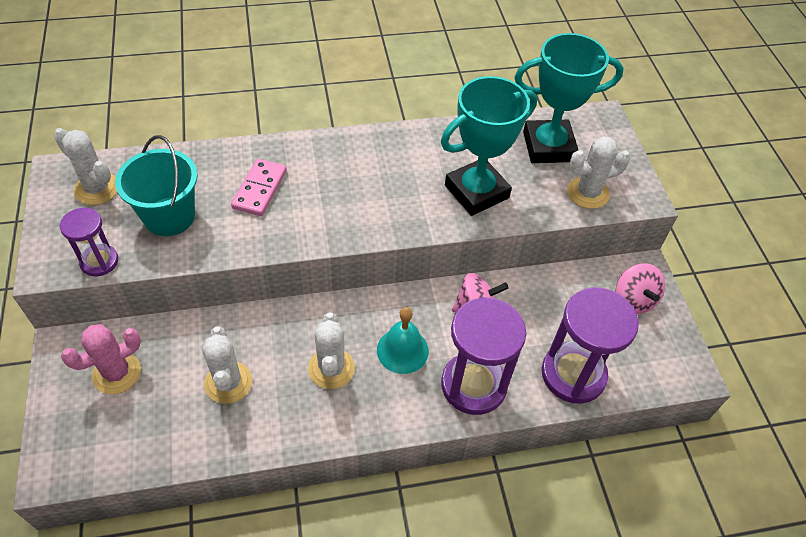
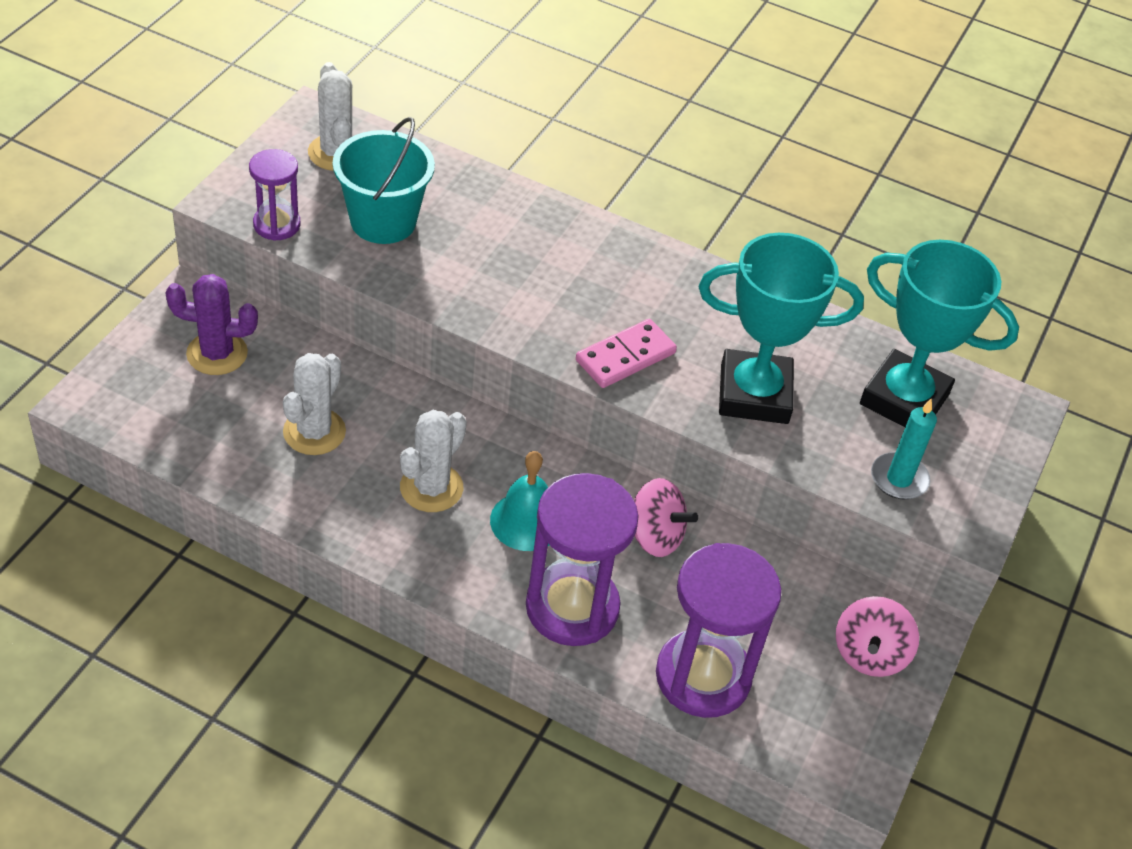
camera: 35 degrees right, 5 degrees down
pink cactus [61,324,141,394] -> purple cactus [166,274,258,375]
pink domino [231,159,287,216] -> pink domino moved to [576,319,677,388]
white cactus [567,136,631,209] -> turquoise candle [871,398,937,499]

